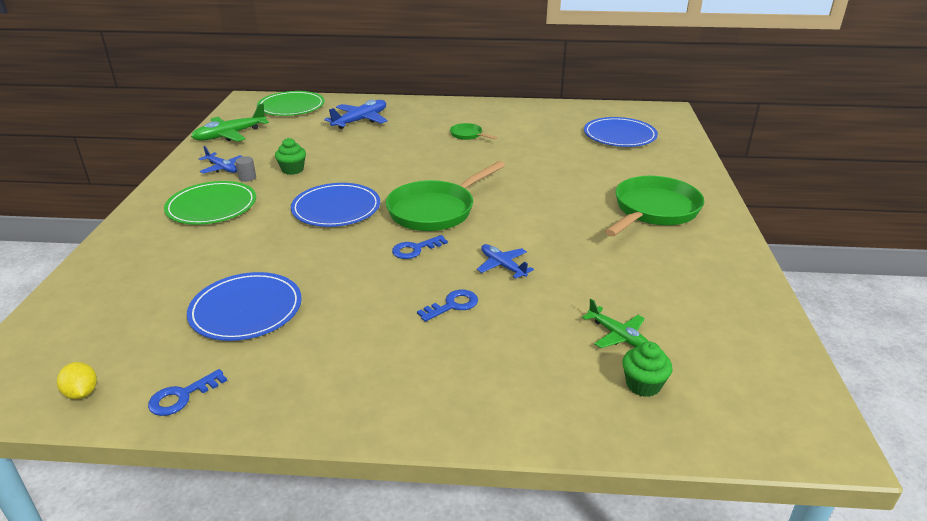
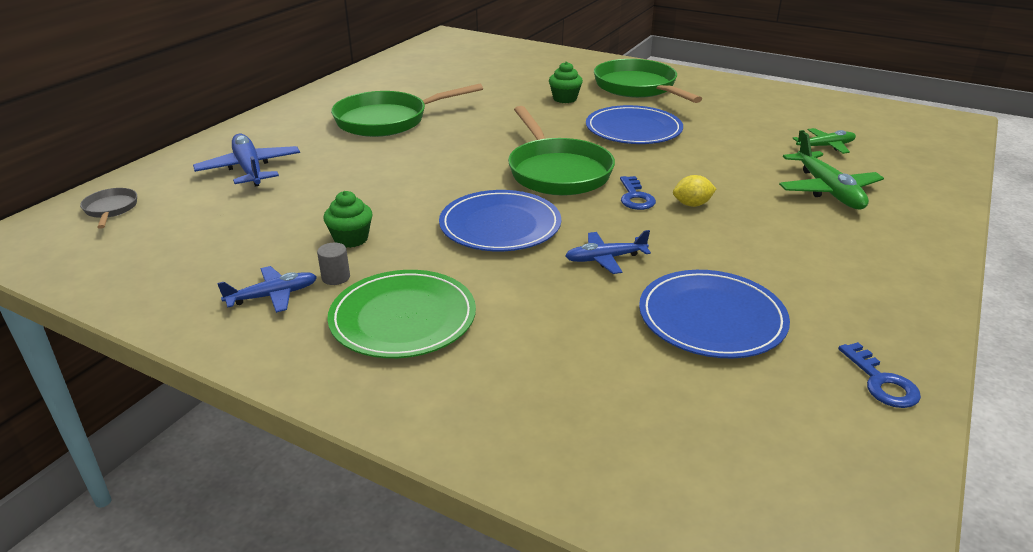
camera: 65 degrees left, 0 degrees up
yellow lemon [57,362,97,399] -> yellow lemon moved to [673,175,716,207]
green plane [191,103,269,142] -> green plane moved to [779,132,884,210]
green plate [257,91,325,116] -> grey pan [80,188,137,229]
blue key [417,290,478,322] -> none
green pan [450,123,497,140] -> green pan [331,84,483,137], size x2.18
blue plane [477,244,534,279] -> blue plane moved to [565,230,651,274]
blue plate [584,117,658,147] -> blue plate moved to [586,105,683,144]
green cupcake [622,342,673,397] -> green cupcake moved to [549,62,583,103]

